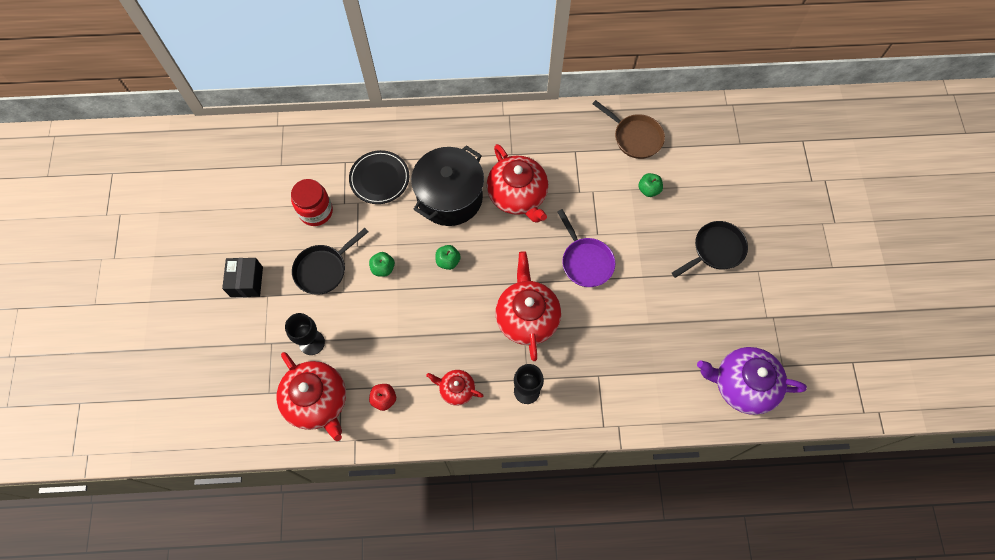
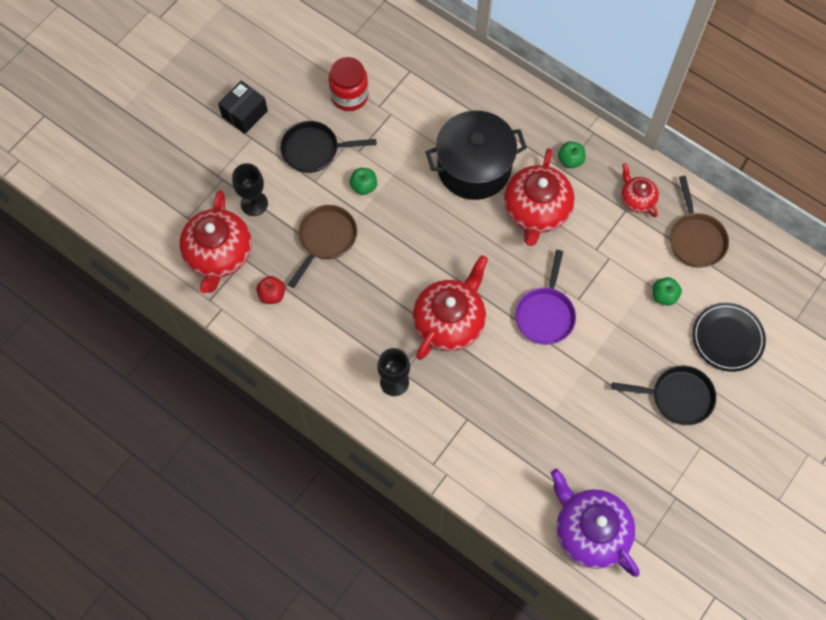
camera: 40 degrees right, 0 degrees up
black plate [349,150,409,204] -> black plate moved to [692,303,766,372]
red teapot [426,370,484,406] -> red teapot moved to [621,163,659,217]
green apple [435,245,461,270] -> green apple moved to [558,141,585,168]
none -> brown pan [288,205,357,288]

